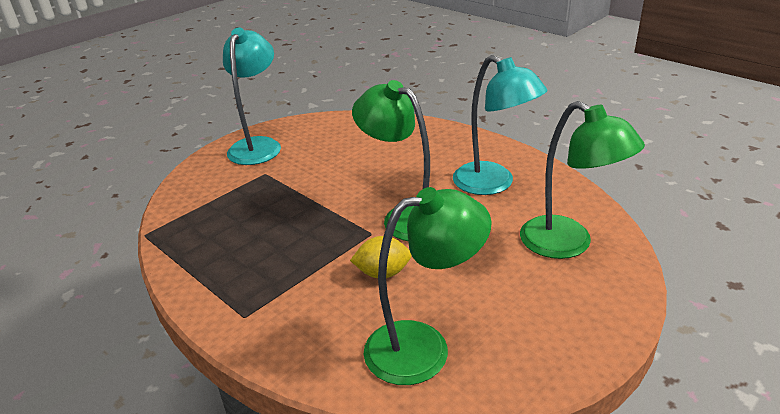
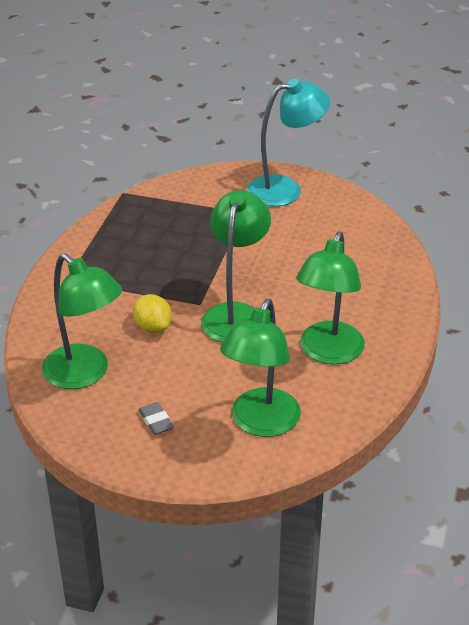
camera: 60 degrees right, 5 degrees up
turquoise lamp [453,55,547,195] -> green lamp [296,231,365,364]
none -> grey eraser [139,402,174,435]

